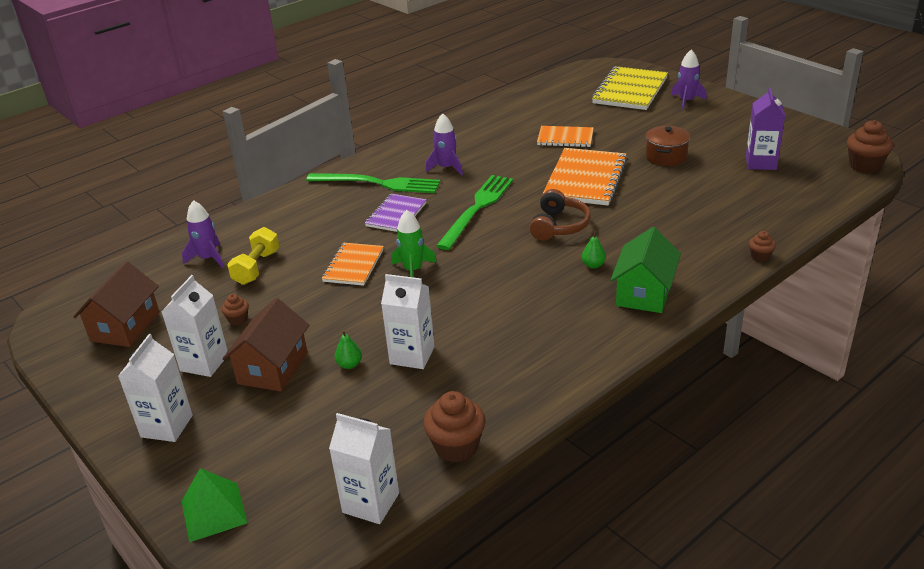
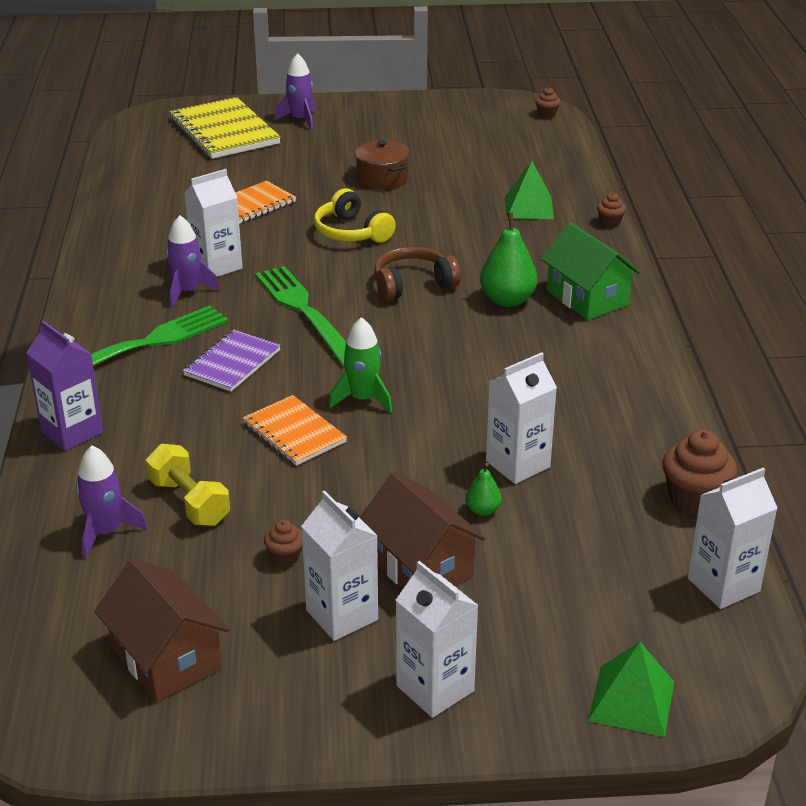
camera: 55 degrees left, 0 degrees up
purple notebook [365,194,427,232] -> purple notebook turned 60 degrees clockwise [183,330,281,392]
brown headphones [530,189,591,240] -> brown headphones turned 75 degrees counterclockwise [374,247,461,301]
orange notebook [543,148,628,205] -> yellow headphones [314,188,396,243]
green pear [582,230,606,269] -> green pear [480,212,538,307], size x1.95
purple carton [746,88,785,170] -> purple carton moved to [26,321,103,451]
brown cupcake [847,120,893,173] -> brown cupcake [535,87,561,119], size x0.53
none -> white carton [184,169,243,277]
none -> green pyramid [505,161,554,219]

